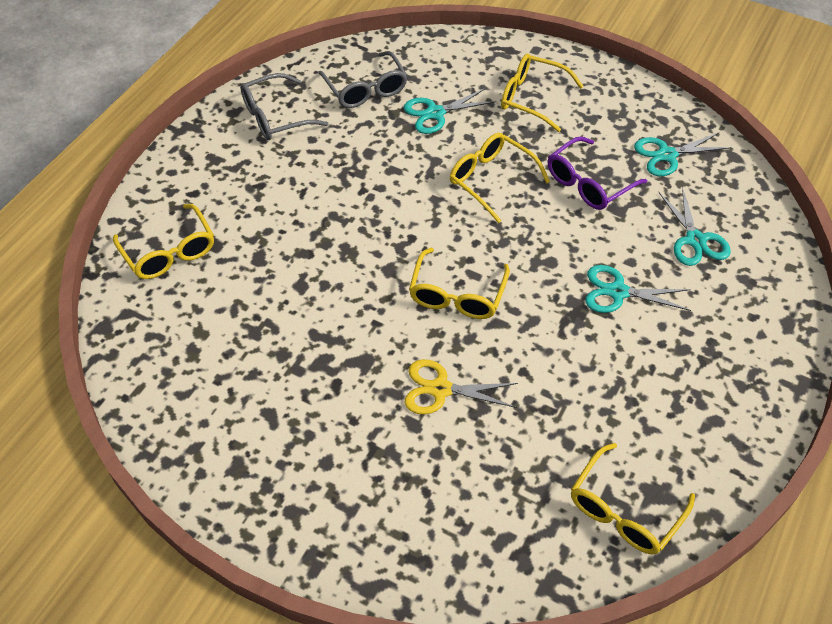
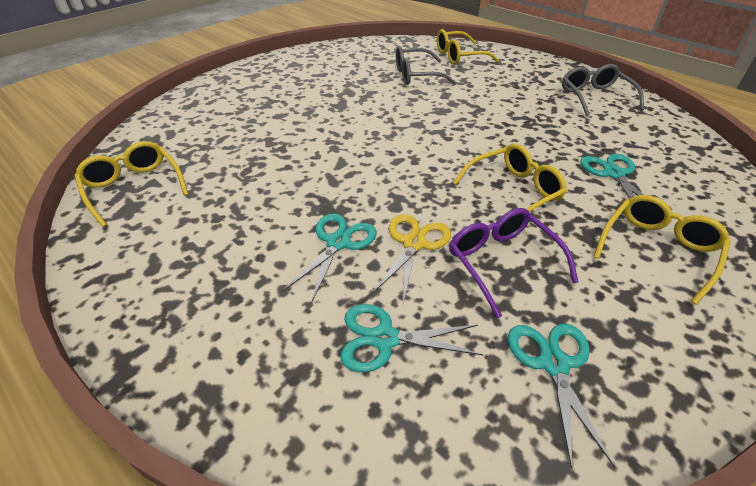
camera: 105 degrees right, 10 degrees down
grey glasses [318,51,407,108] -> grey glasses moved to [396,46,456,85]
yellow scissors [405,359,518,414] -> yellow scissors moved to [372,214,451,303]
yellow glasses [409,248,510,319] -> none

